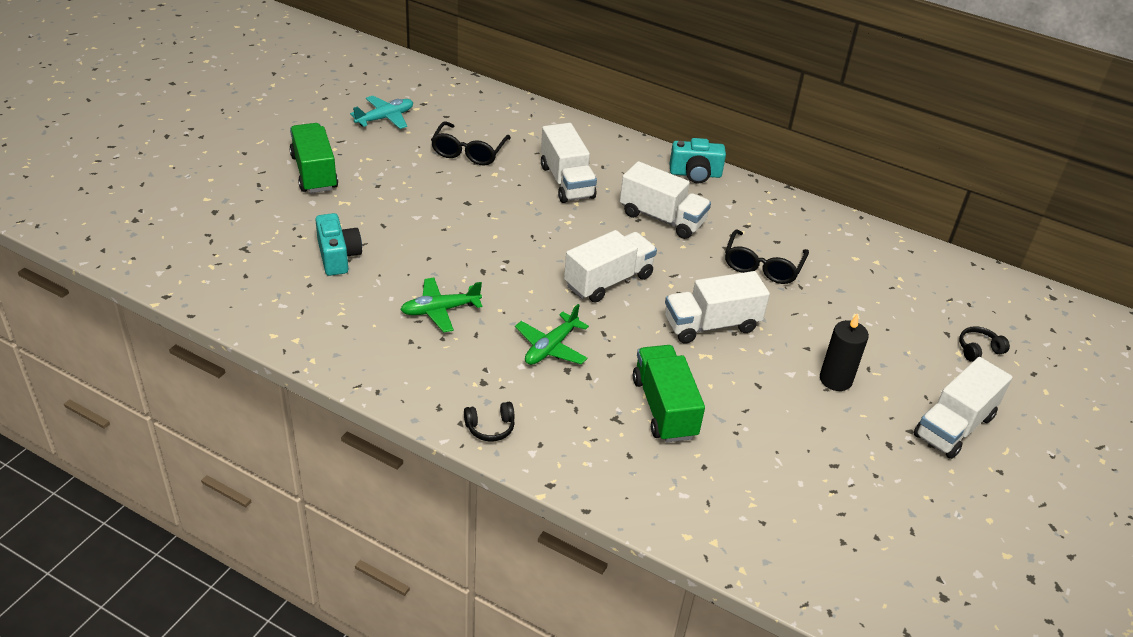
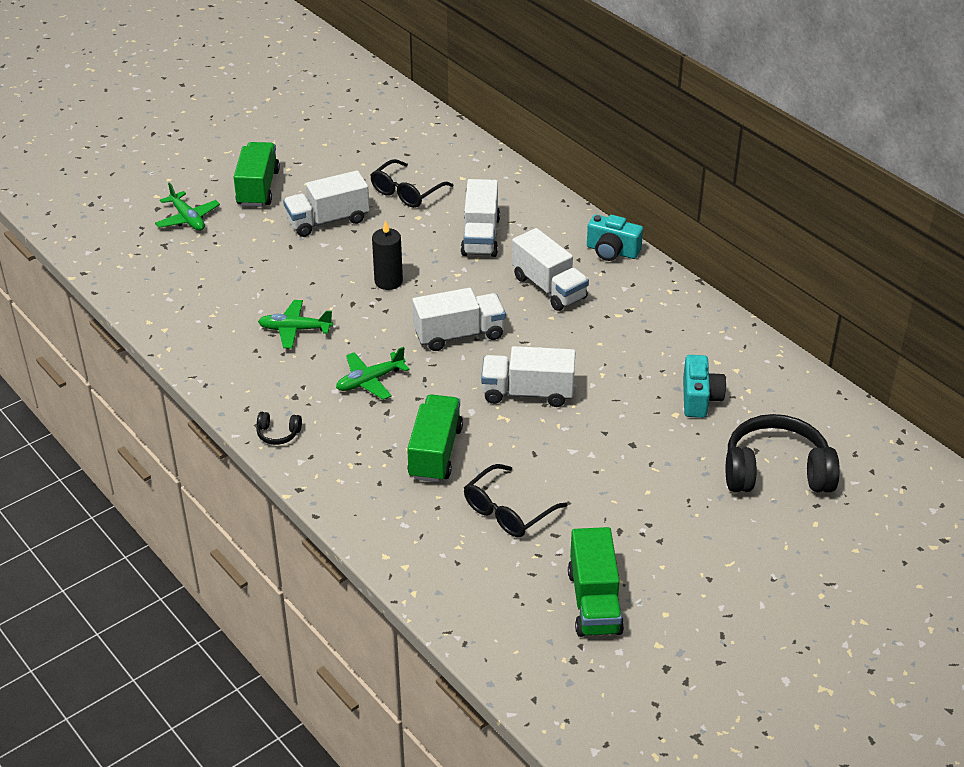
camera: 25 degrees right, 0 degrees up
turquoise camera [315,213,362,276] -> turquoise camera moved to [683,355,726,418]
turquoise plane [350,96,413,129] -> none
black glasses [725,229,809,284] -> black glasses moved to [464,464,567,537]
black candle [820,314,869,391] -> black candle moved to [372,220,403,290]
white truck [914,357,1013,459] -> white truck moved to [283,170,370,237]
black headphones [959,326,1010,362] -> black headphones [726,414,840,493], size x2.40
none -> green plane [155,182,220,231]
none -> green truck [568,527,624,637]

